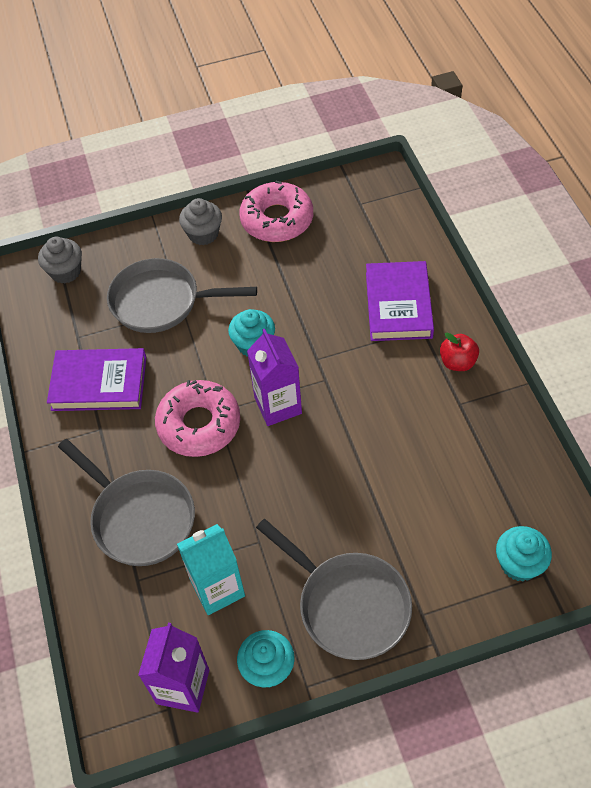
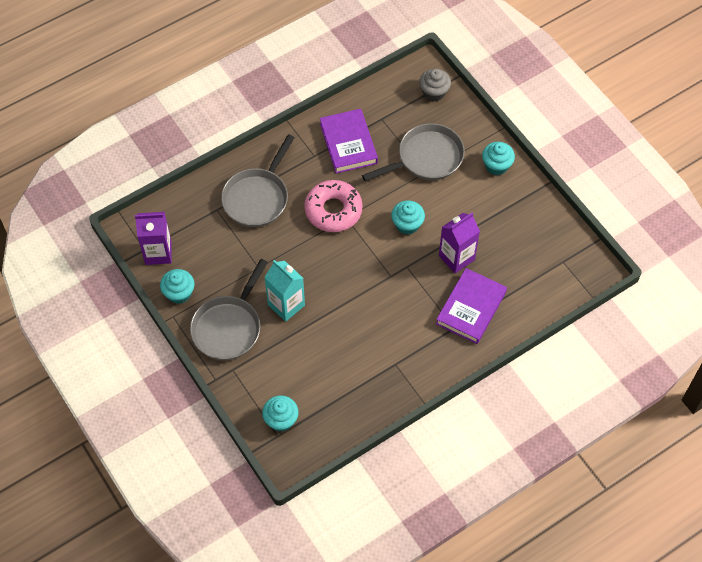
camera: 70 degrees right, 5 degrees up
grey pan [107,258,257,333] -> grey pan turned 75 degrees clockwise [362,123,465,181]
turquoise carton [177,524,245,615] -> turquoise carton moved to [264,260,305,322]
grey cupcake [179,198,222,245] -> turquoise cupcake [482,142,515,175]
pink donut [239,181,313,242] -> none
purple carton [247,329,302,426] -> purple carton moved to [439,213,480,274]
purple book [366,261,434,341] -> purple book turned 45 degrees counterclockwise [436,268,507,344]
red apple [440,333,479,371] -> none

